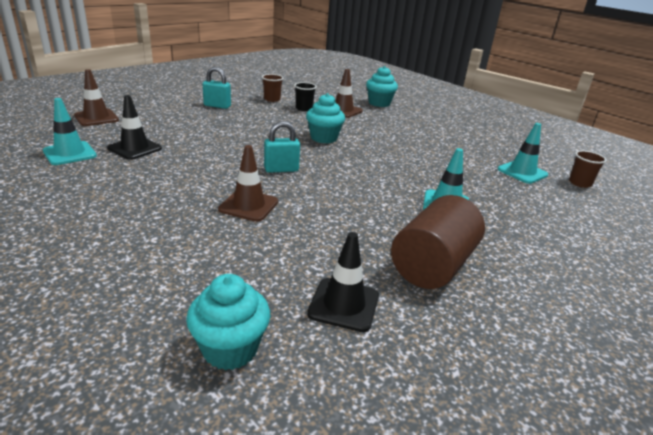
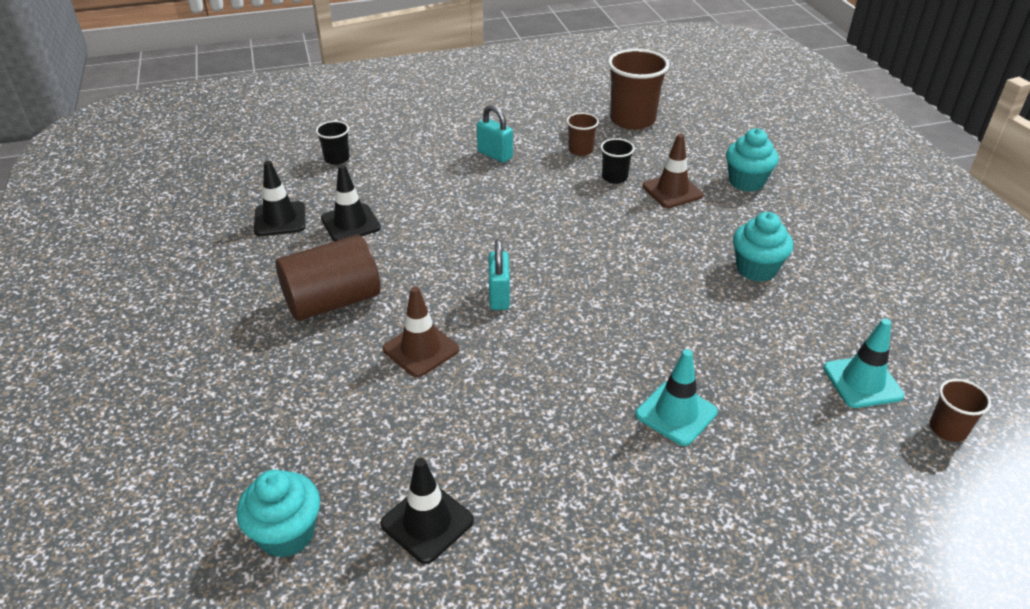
camera: 30 degrees right, 10 degrees up
turquoise traffic cone [43,98,97,165] -> black traffic cone [254,161,305,236]
brown traffic cone [74,69,119,126] -> black cup [316,121,350,165]
turquoise padlock [264,121,300,173] -> turquoise padlock turned 75 degrees clockwise [489,239,510,310]
turquoise cupcake [306,93,345,143] -> turquoise cupcake moved to [733,212,793,282]
brown cylinder [391,195,485,289] -> brown cylinder moved to [276,235,380,321]
none -> brown cup [608,49,669,130]

